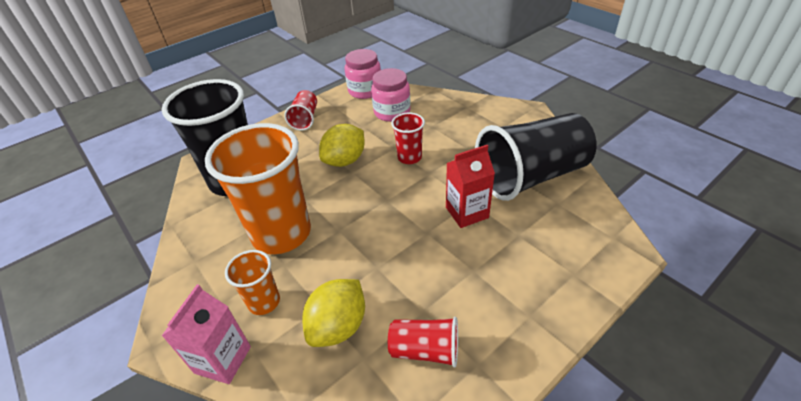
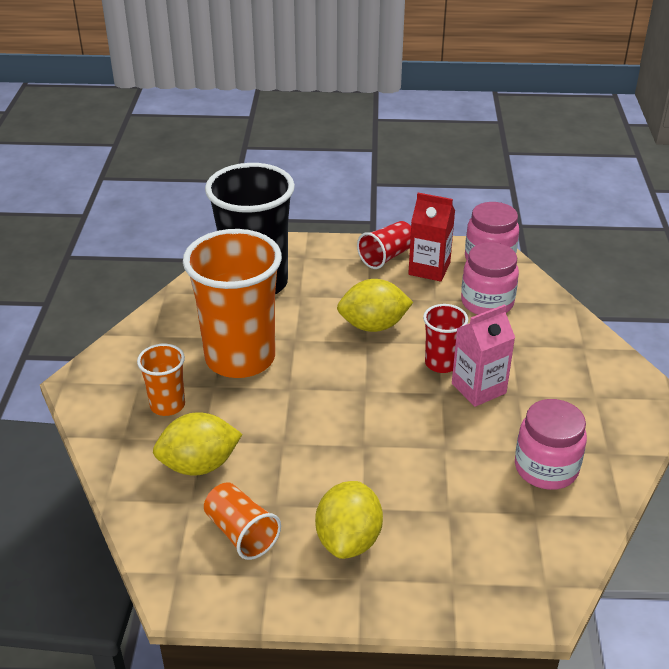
camera: 40 degrees right, 5 degrees down
pink carton [162,284,251,384] -> pink carton moved to [452,304,515,407]
red cup [388,317,458,367] -> orange cup [204,482,281,560]
red carton [446,145,495,228] -> red carton moved to [408,193,455,282]
black cup [475,113,597,201] -> pink jar [515,399,587,490]
none -> yellow lemon [315,481,383,559]

